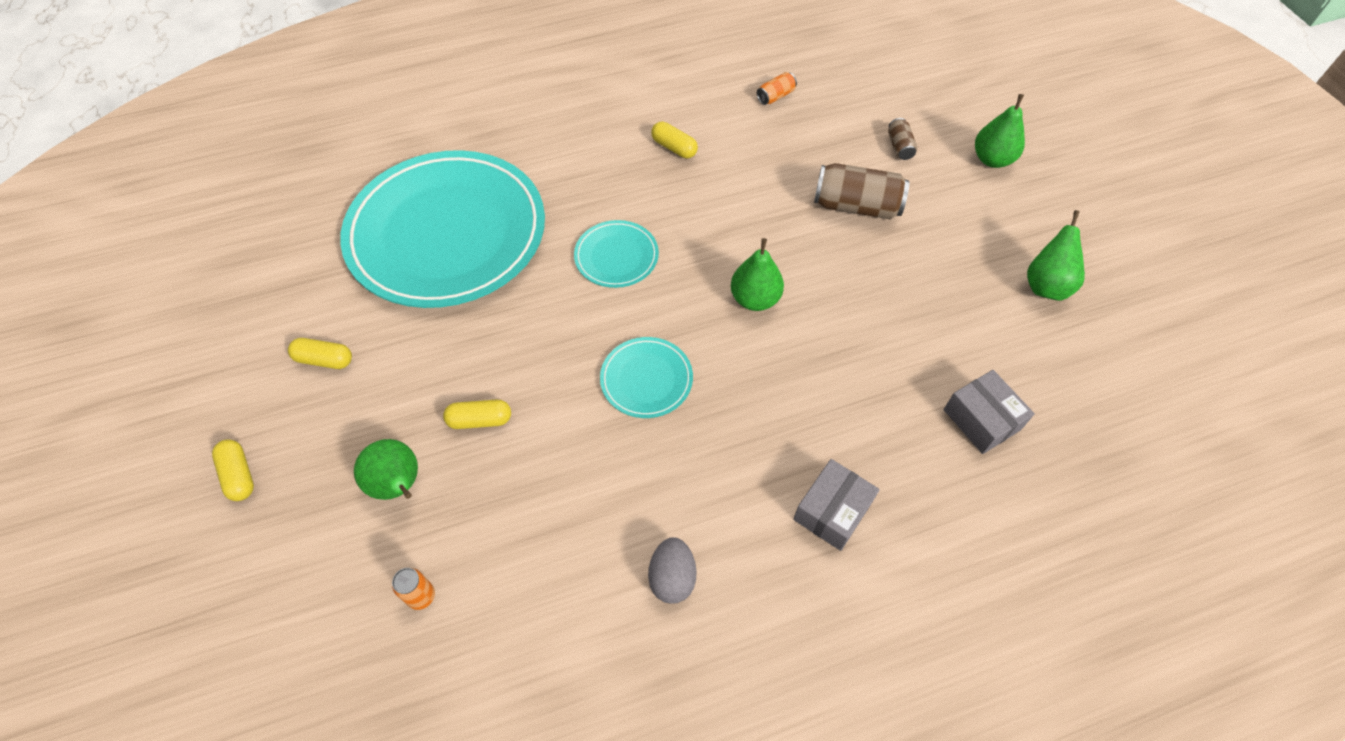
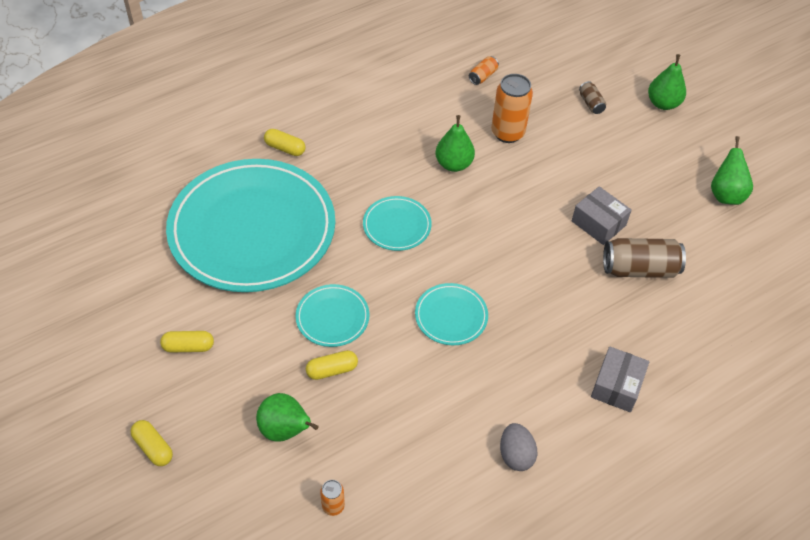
camera: 15 degrees left, 5 degrees down
yellow capsule [651,122,698,158] -> yellow capsule moved to [264,129,305,156]
green pear [731,238,784,311] -> green pear moved to [435,115,475,172]
brown can [814,163,909,220] -> brown can moved to [603,238,686,278]
grey box [944,370,1035,454] -> grey box moved to [572,186,632,245]
none -> turquoise plate [295,284,369,347]
none -> orange can [491,74,533,143]

